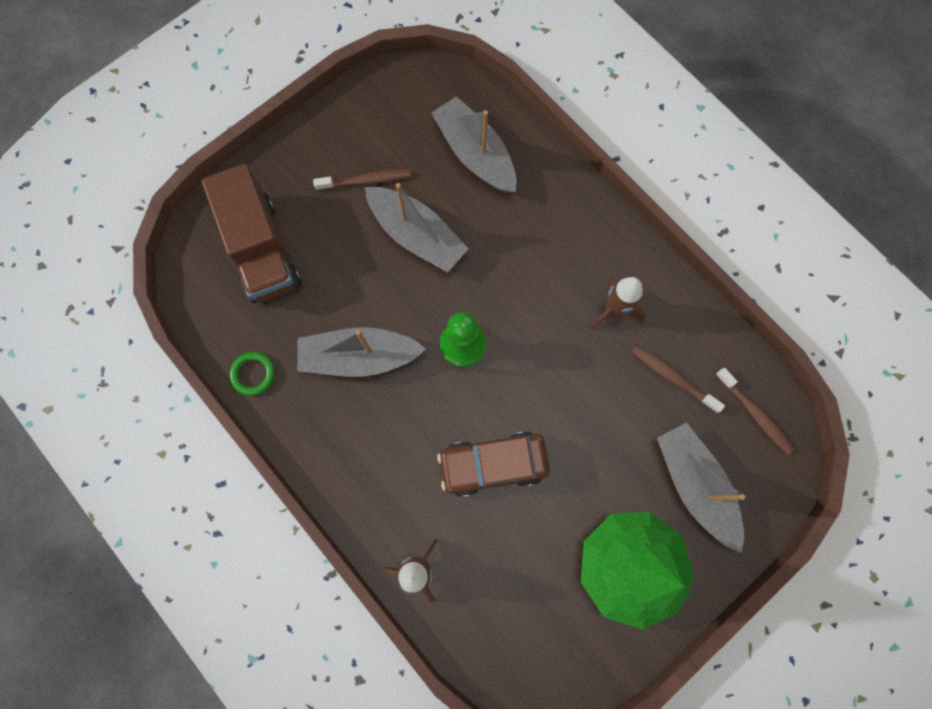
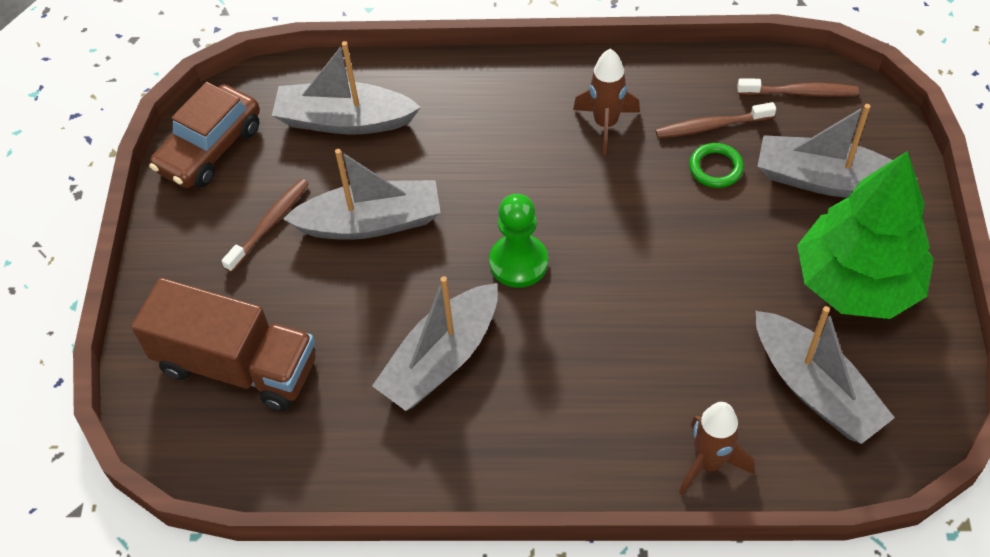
camera: 45 degrees left, 20 degrees down
green ring [229,352,275,396] -> green ring moved to [689,143,744,188]
brown car [437,431,550,497] -> brown car moved to [149,82,260,188]
none -> grey boat [756,306,895,444]

